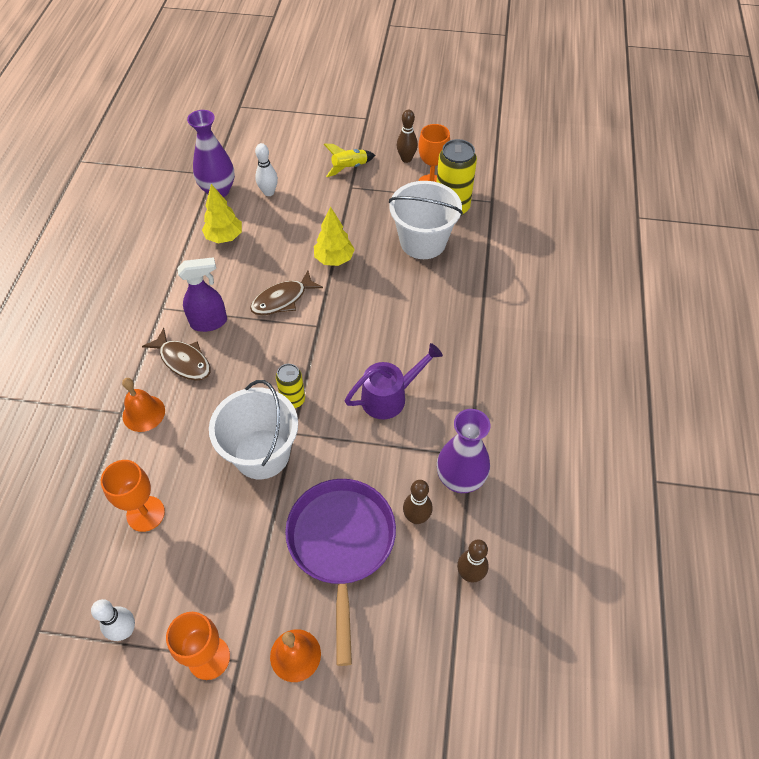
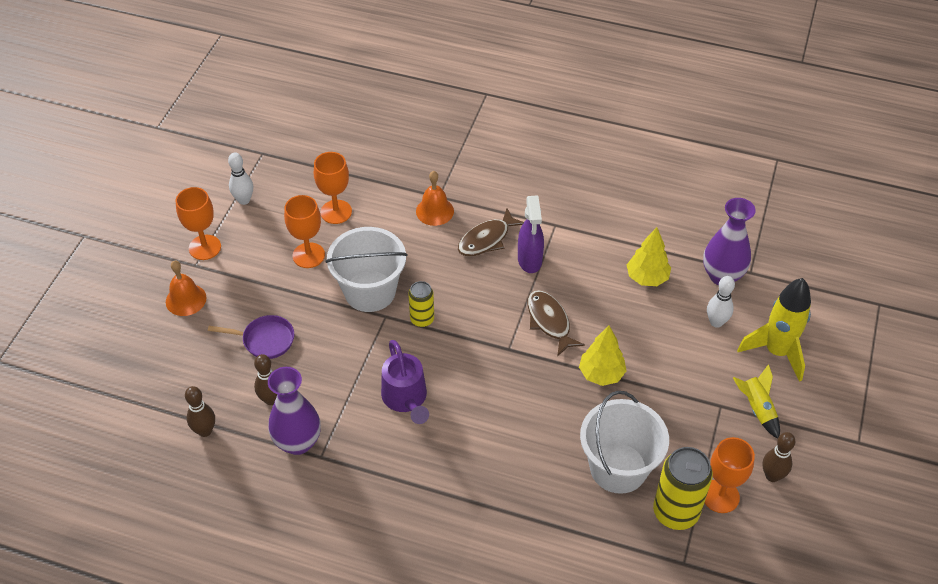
camera: 100 degrees right, 5 degrees down
purple pan [285,479,396,666] -> purple pan [208,315,294,359], size x0.53
none -> orange goblet [284,195,325,268]
none -> yellow rocket [737,278,811,382]

